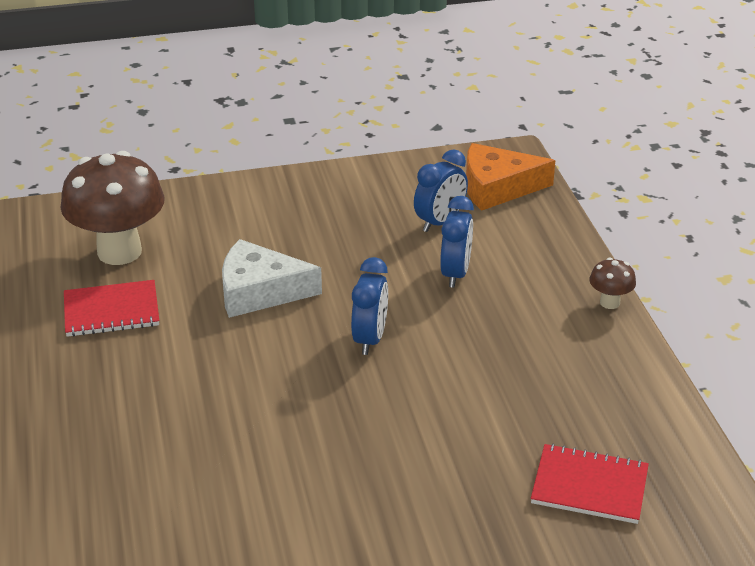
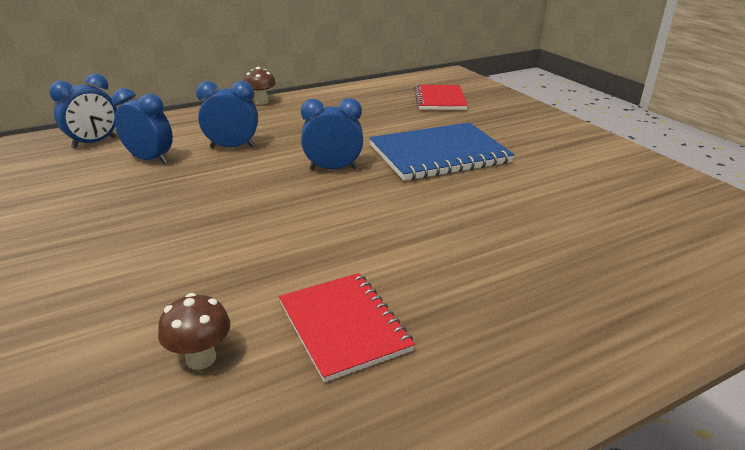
camera: 105 degrees left, 5 degrees down
brown mushroom [60,151,165,265] -> brown mushroom [158,293,231,370], size x0.43
white cheese [222,239,322,318] -> none
orange cheese [466,143,555,211] -> blue clock [49,74,117,149]
none -> blue notebook [369,122,514,181]

